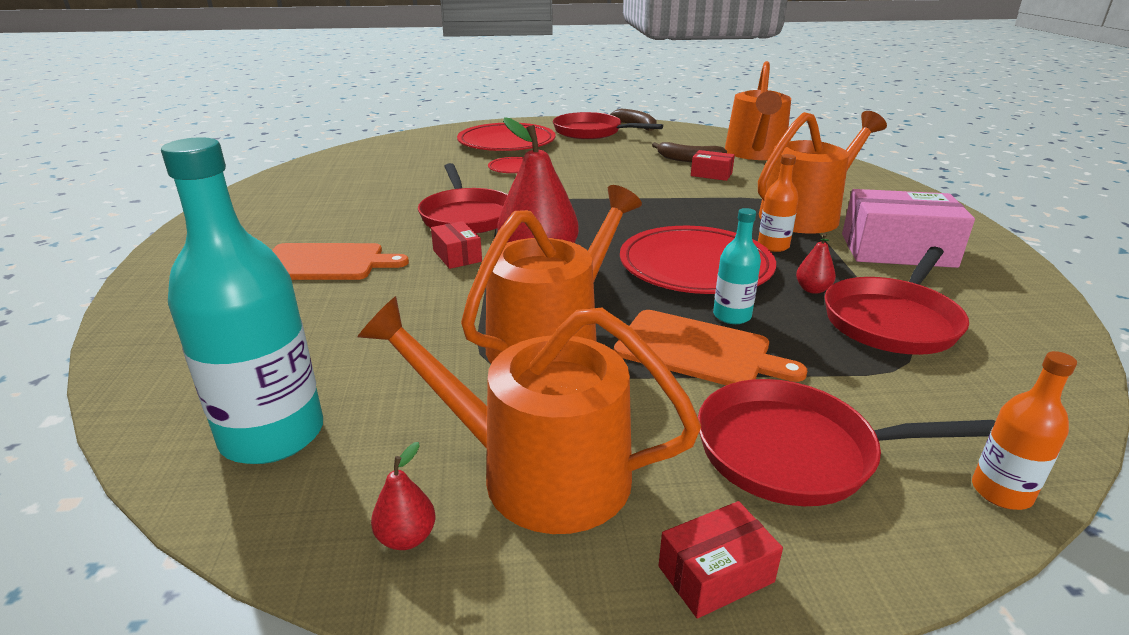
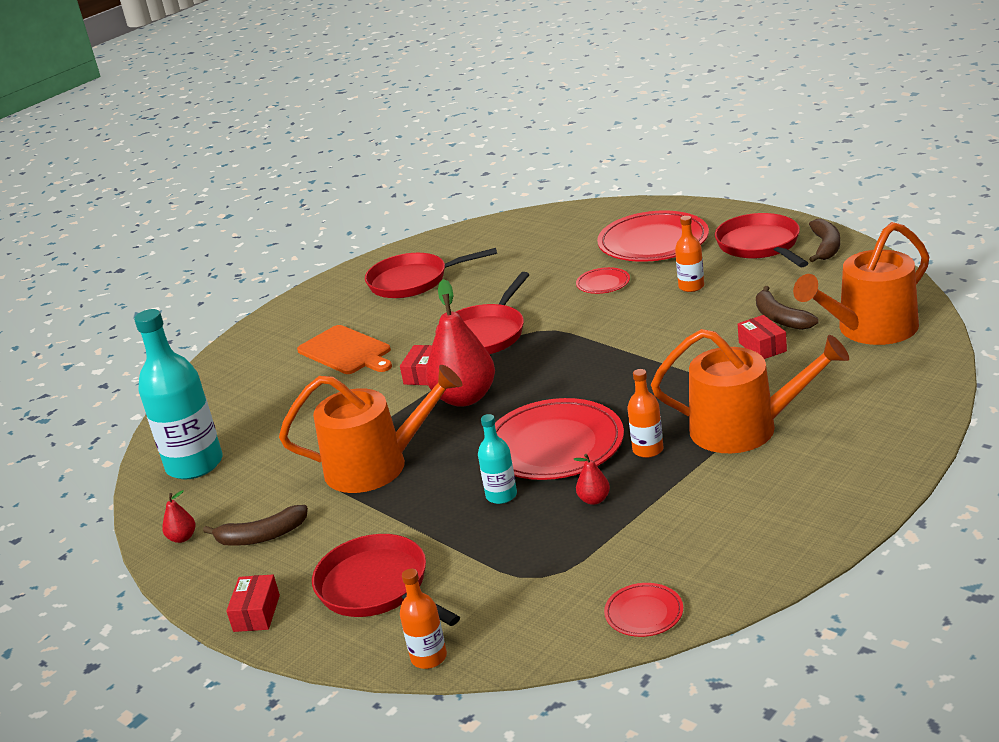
camera: 50 degrees right, 0 degrees up
orange watering can [358,296,701,534] -> brown banana [203,505,308,546]
orange cutting board [614,310,807,385] -> none
red box [659,501,783,619] -> red box turned 75 degrees clockwise [226,574,280,632]
red pan [825,247,969,355] -> red pan moved to [365,248,497,298]
pink box [842,189,975,268] -> none
none -> red plate [604,583,683,637]
none -> orange bottle [675,216,704,292]

